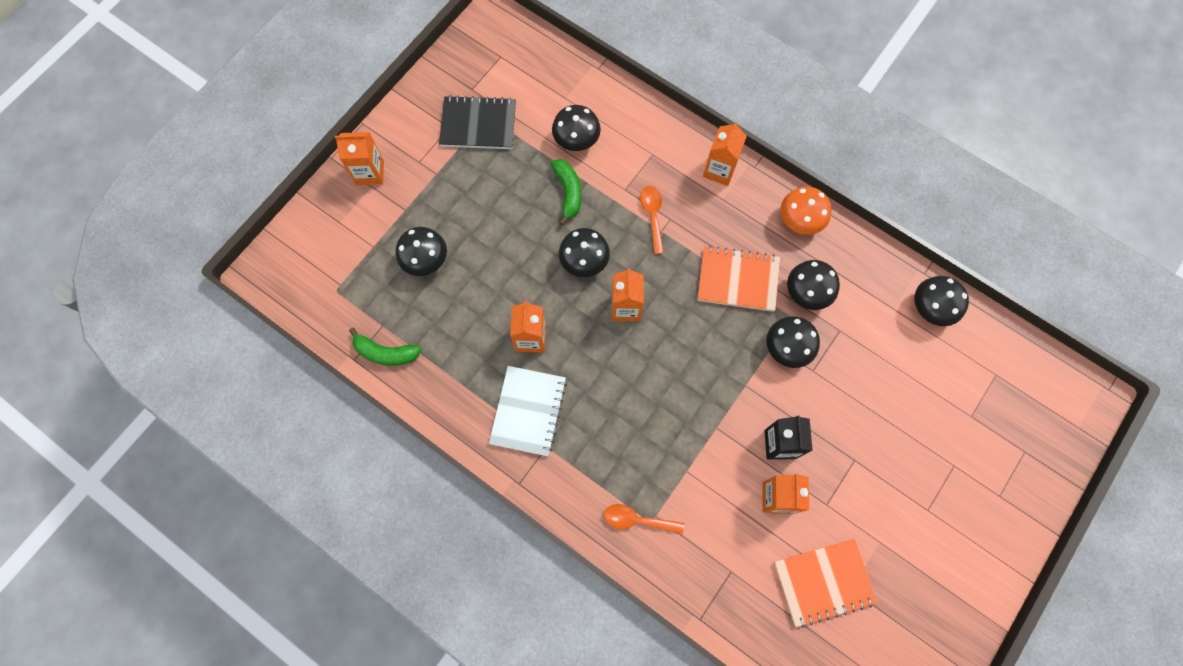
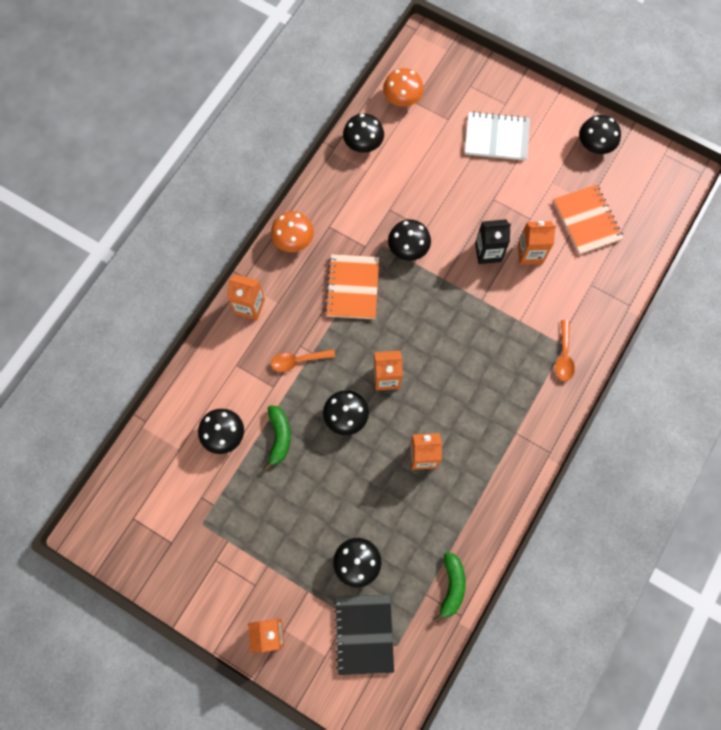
camera: 95 degrees left, 0 degrees up
black notebook [439,95,516,149] -> black notebook moved to [334,595,394,675]
white notebook [489,366,567,456] -> white notebook moved to [465,111,530,161]
green banana [551,159,581,225] -> green banana turned 105 degrees clockwise [264,405,291,471]
black mushroom [787,260,840,310] -> black mushroom moved to [579,115,621,154]
none -> orange mushroom [383,68,424,107]

